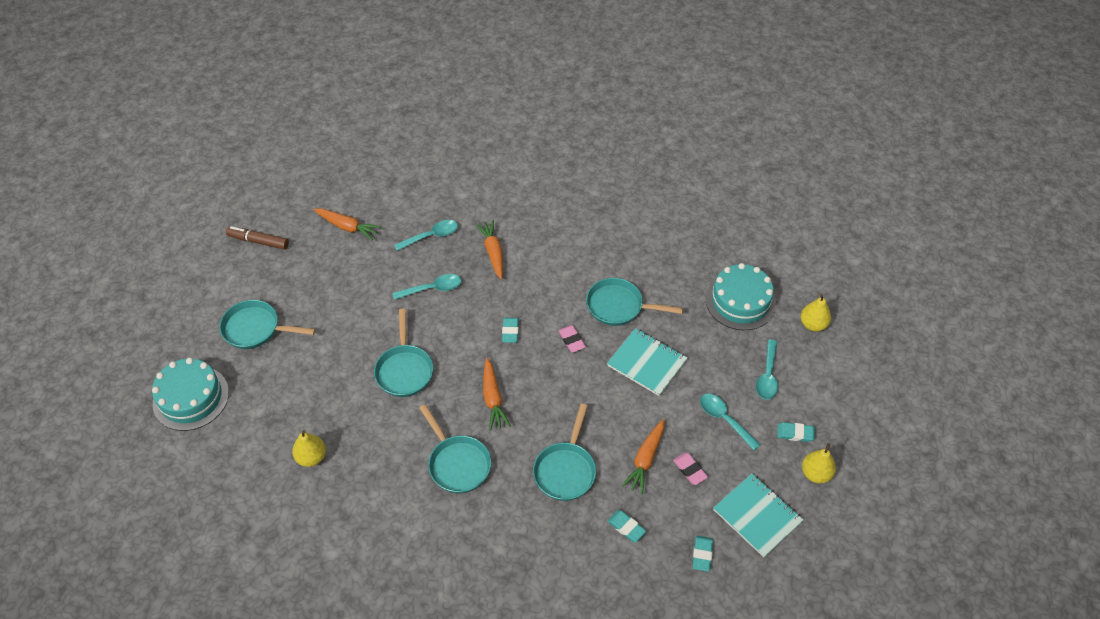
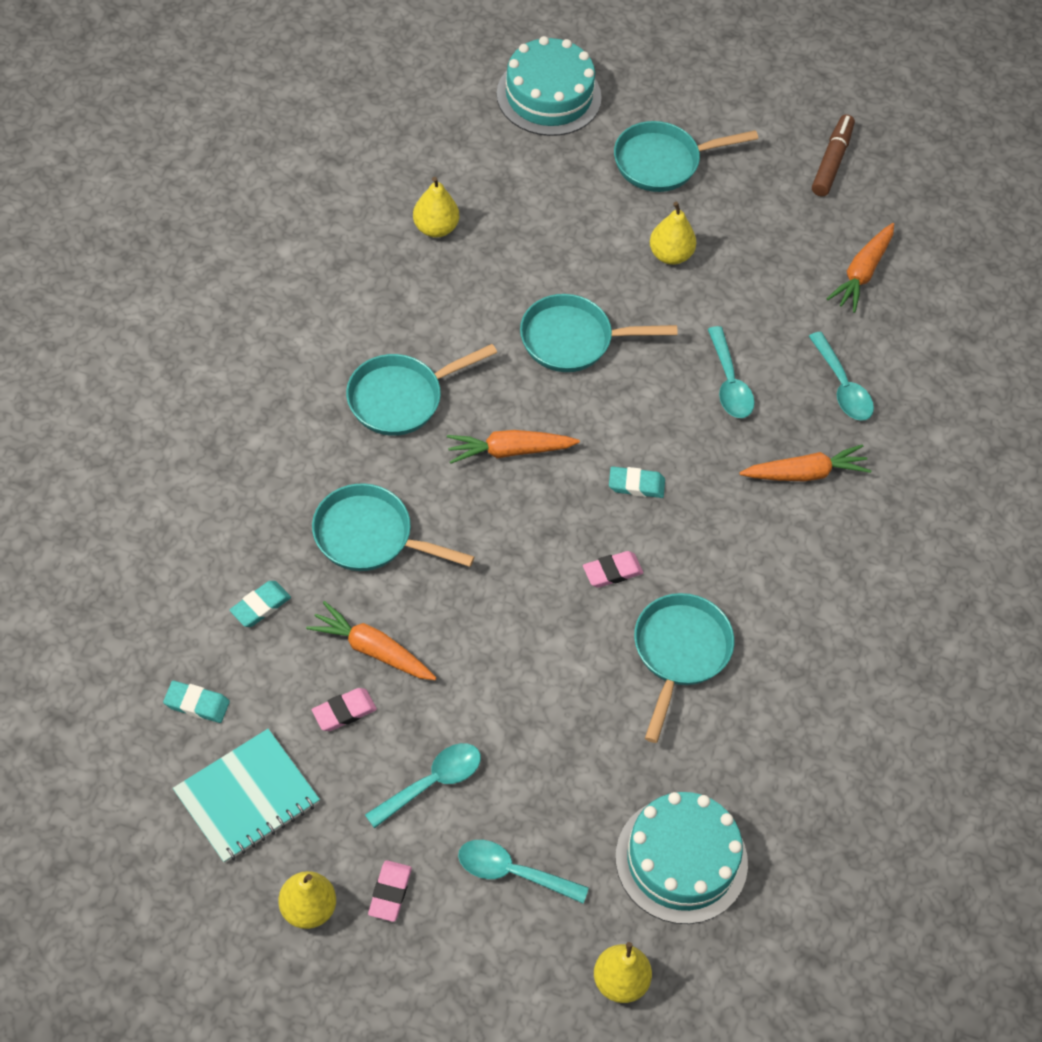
camera: 90 degrees right, 5 degrees up
turquoise pan [219,300,316,349] -> turquoise pan turned 120 degrees counterclockwise [614,121,758,192]
turquoise notebook [607,328,688,396] -> none
turquoise eraser [777,422,815,442] -> pink eraser [368,860,412,922]
none -> yellow pear [650,201,696,265]

